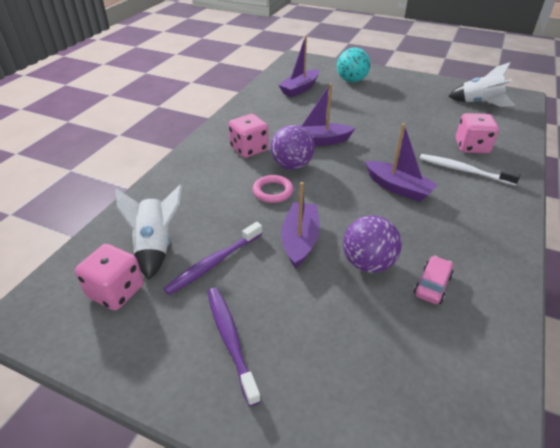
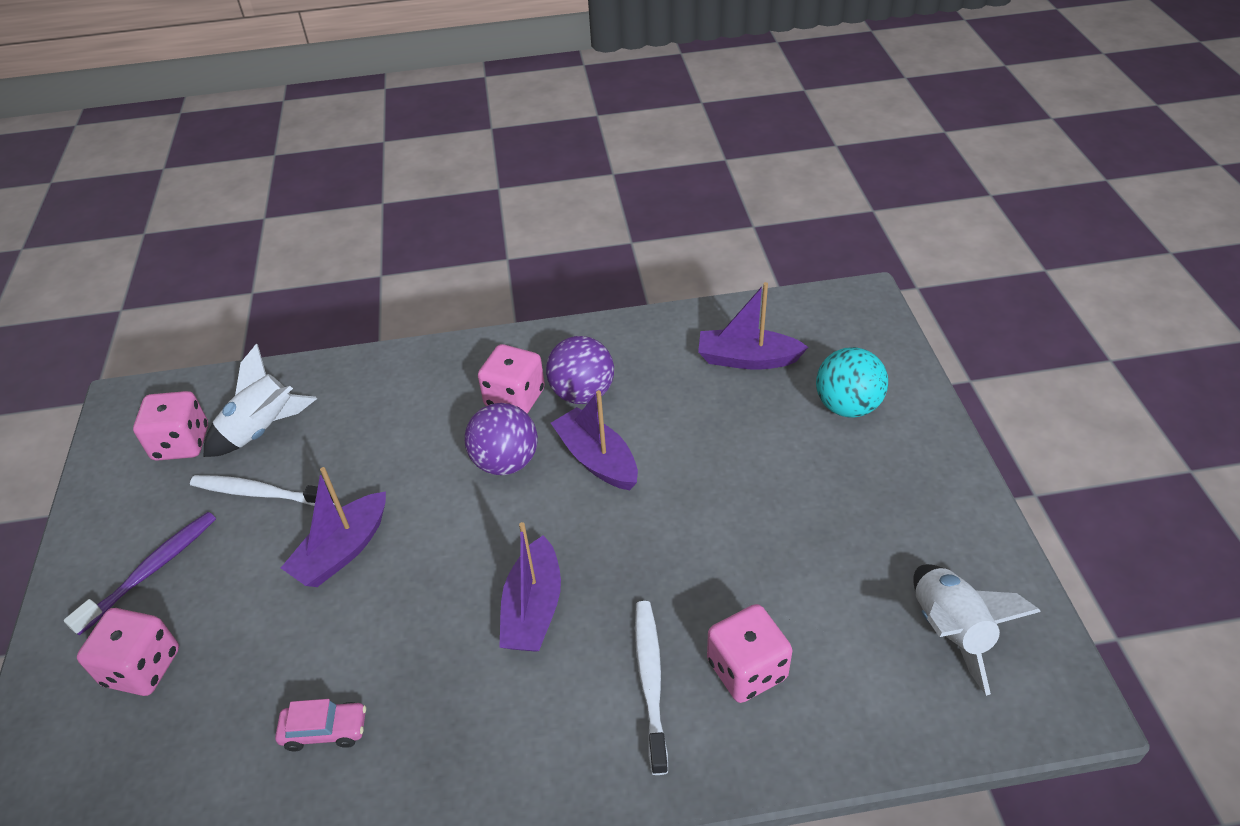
camera: 60 degrees right, 5 degrees up
purple toothbrush [163,222,262,295] -> white toothbrush [190,475,335,506]
pink ring [252,175,293,203] -> none
purple boat [281,182,320,269] -> purple boat turned 150 degrees clockwise [281,467,386,587]
purple ball [343,215,402,273] -> purple ball moved to [546,336,614,404]
none -> pink dice [77,608,179,696]

